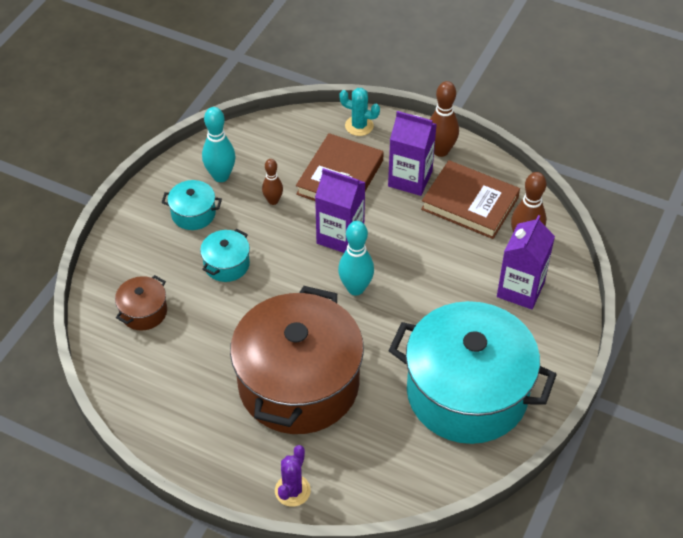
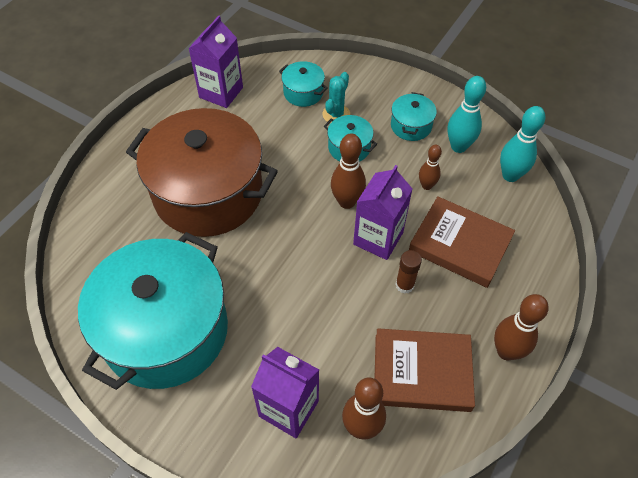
camera: 95 degrees right, 5 degrees up
brown pot [115,275,167,330] -> turquoise pot [279,61,328,107]
purple cactus [275,445,311,507] -> none
turquoise bowling pin [338,221,374,295] -> turquoise bowling pin moved to [500,106,545,182]
turquoise cactus [339,88,380,136] -> turquoise cactus moved to [322,72,350,124]
purple carton [388,111,437,196] -> purple carton moved to [188,15,243,108]
brown book [421,160,520,239] -> brown book turned 60 degrees clockwise [374,328,475,412]
none -> brown bowling pin [331,134,366,209]
none -> brown glue stick [395,250,422,294]

